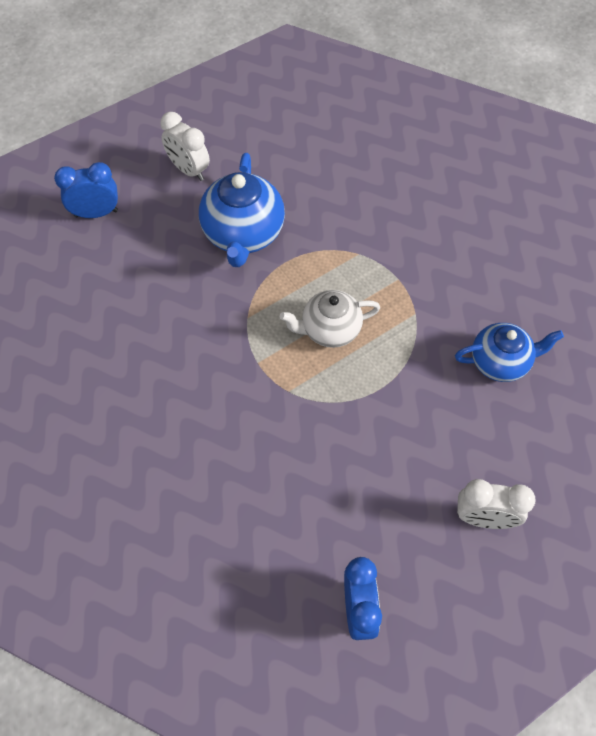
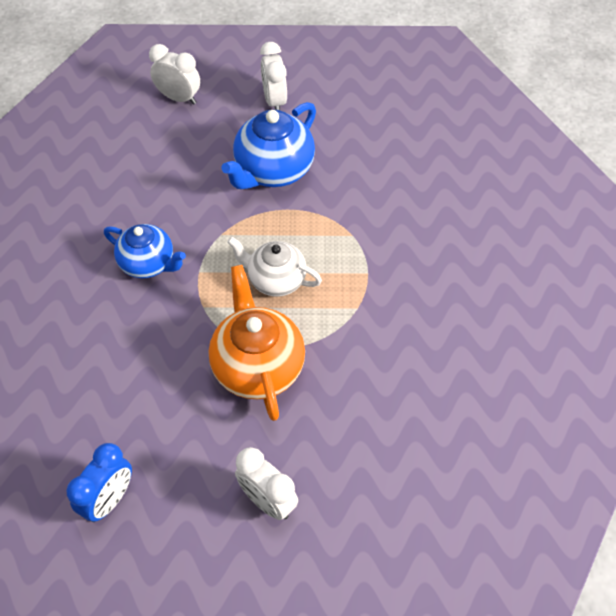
camera: 35 degrees right, 5 degrees down
blue clock [54,162,118,218] -> white clock [149,44,200,105]
blue teapot [455,323,564,382] -> blue teapot moved to [104,224,186,278]
none -> orange teapot [209,265,305,421]

